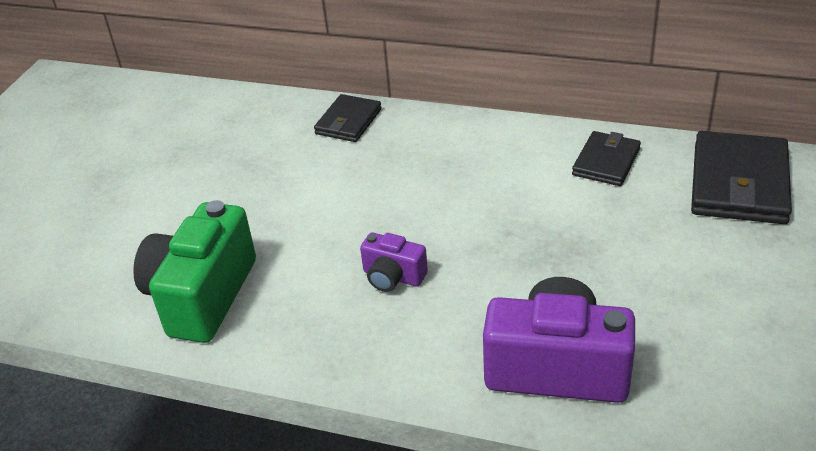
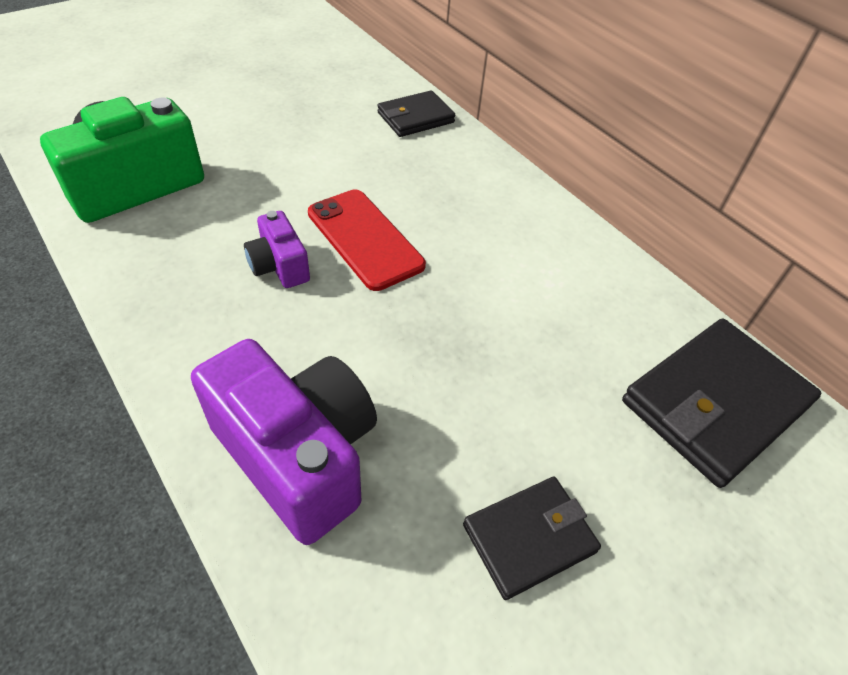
camera: 30 degrees right, 10 degrees up
black wallet [572,131,641,186] -> black wallet moved to [463,477,601,600]
none -> red phone [308,190,426,291]

